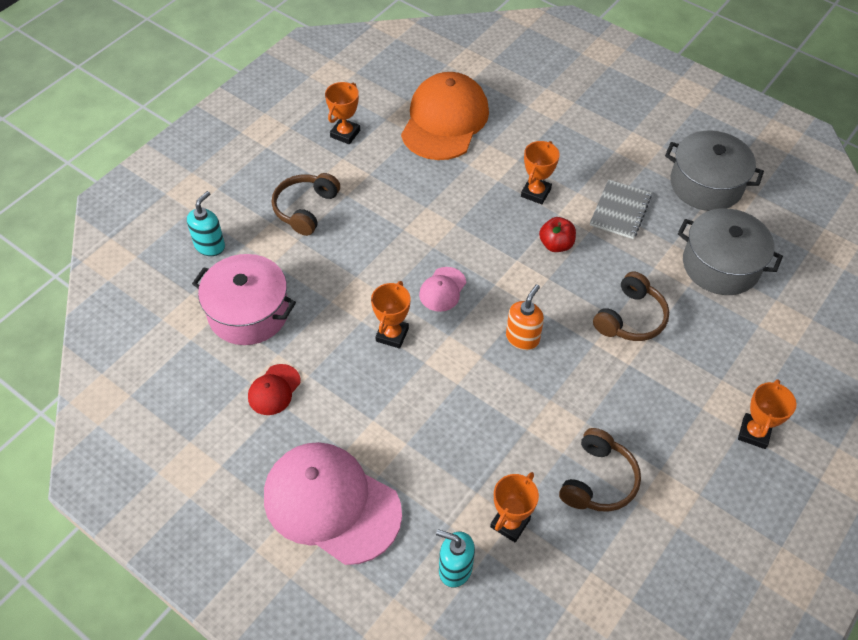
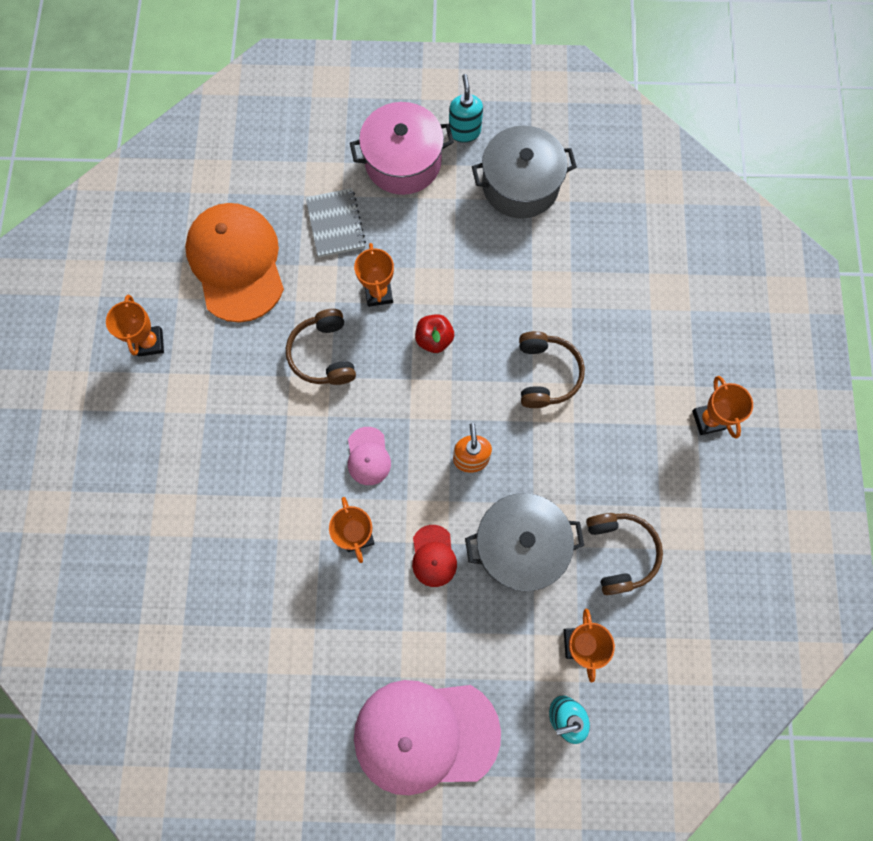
camera: 35 degrees left, 20 degrees up
turquoise soap dispenser [187,191,225,256] -> turquoise soap dispenser moved to [449,74,483,143]
pink pot [192,254,296,345] -> pink pot moved to [350,102,454,195]
red cap [248,364,301,415] -> red cap moved to [412,525,457,587]
brown headphones [272,173,340,236] -> brown headphones moved to [286,309,356,385]
grey notebook [590,179,652,239] -> grey notebook moved to [306,188,366,257]
grey pot [678,208,783,295] -> grey pot moved to [465,493,584,591]

